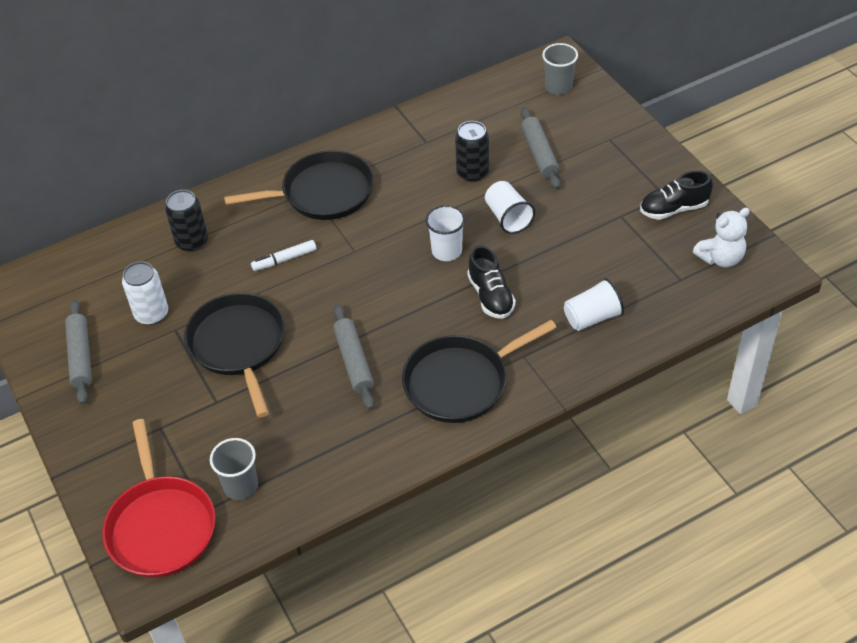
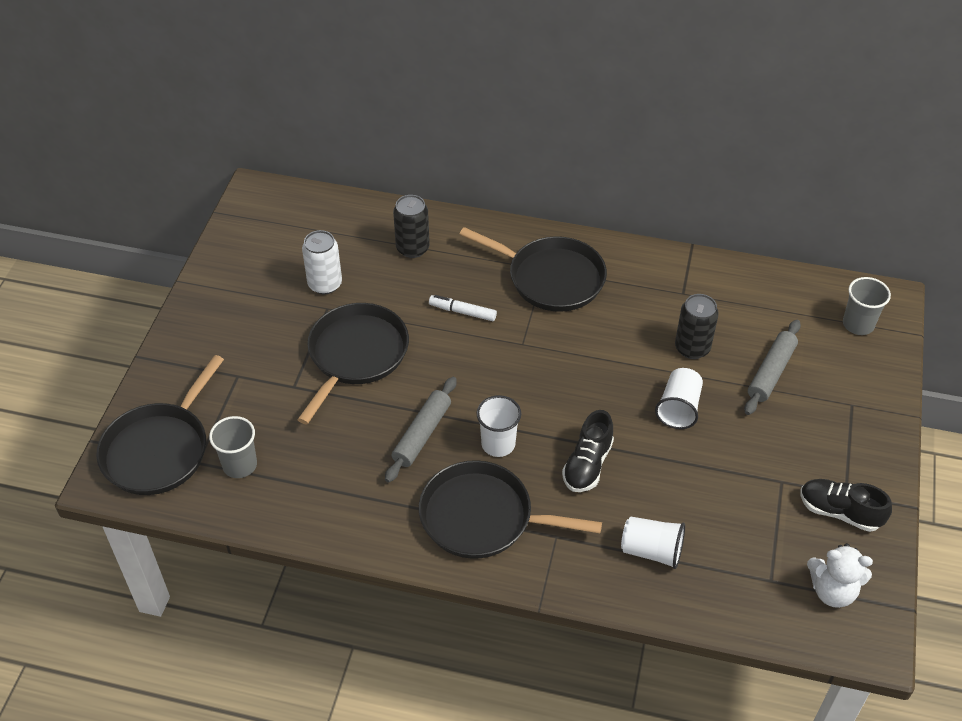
camera: 40 degrees right, 0 degrees up
grey rolling pin [65,300,92,405] -> none
red pan [102,419,216,578] -> black pan [96,355,224,495]
white cup [425,205,465,261] -> white cup moved to [476,395,521,457]

